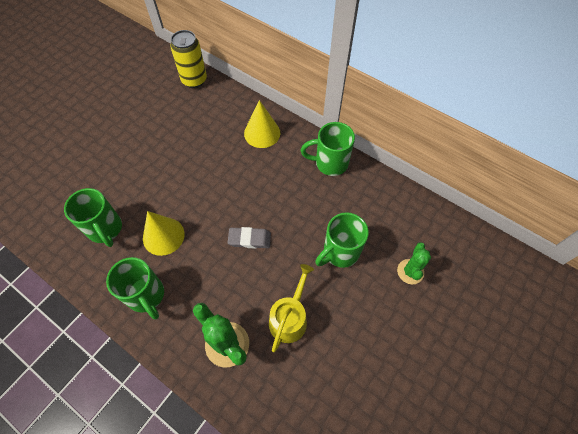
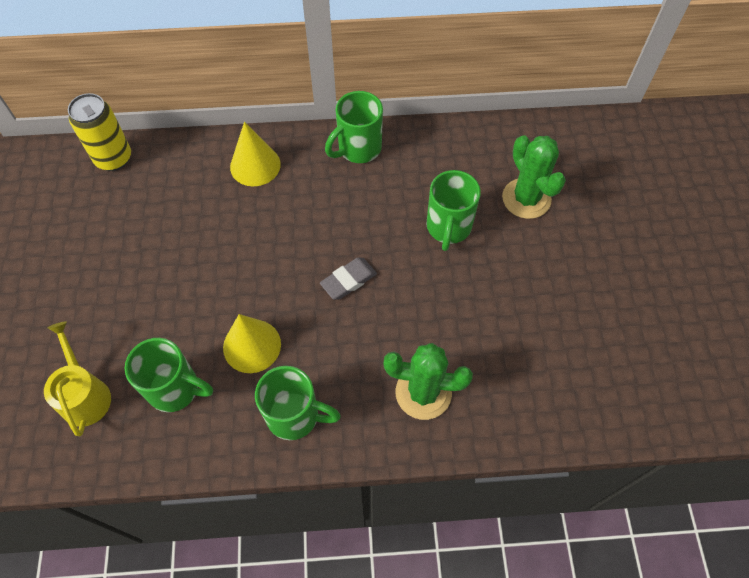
camera: 40 degrees left, 0 degrees up
yellow watering can [269,264,314,352] -> yellow watering can moved to [44,321,111,436]
green cactus [397,242,431,285] -> green cactus [502,135,566,219], size x1.52

